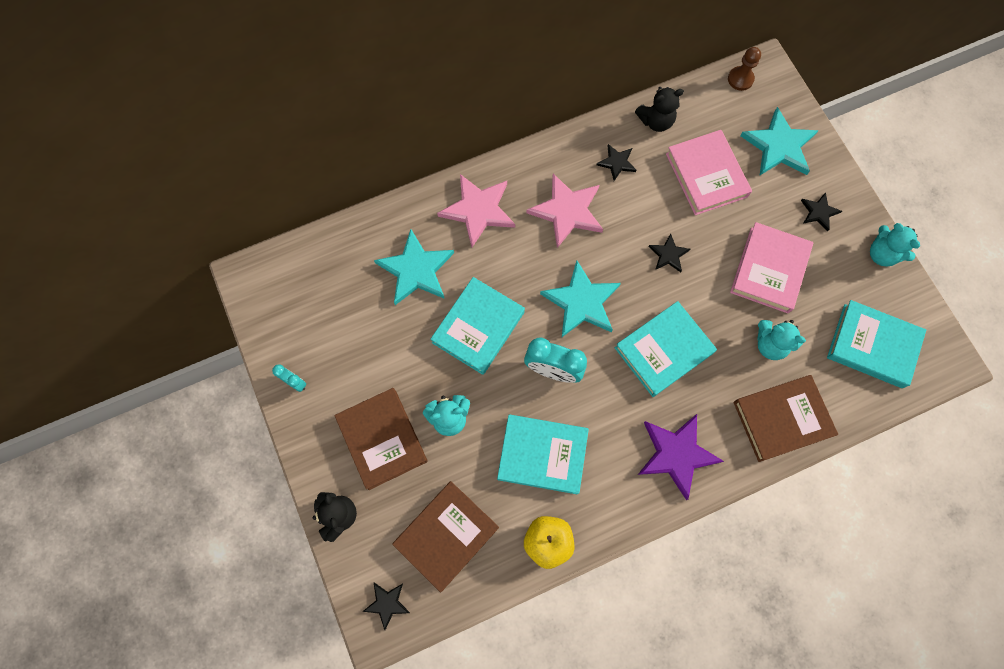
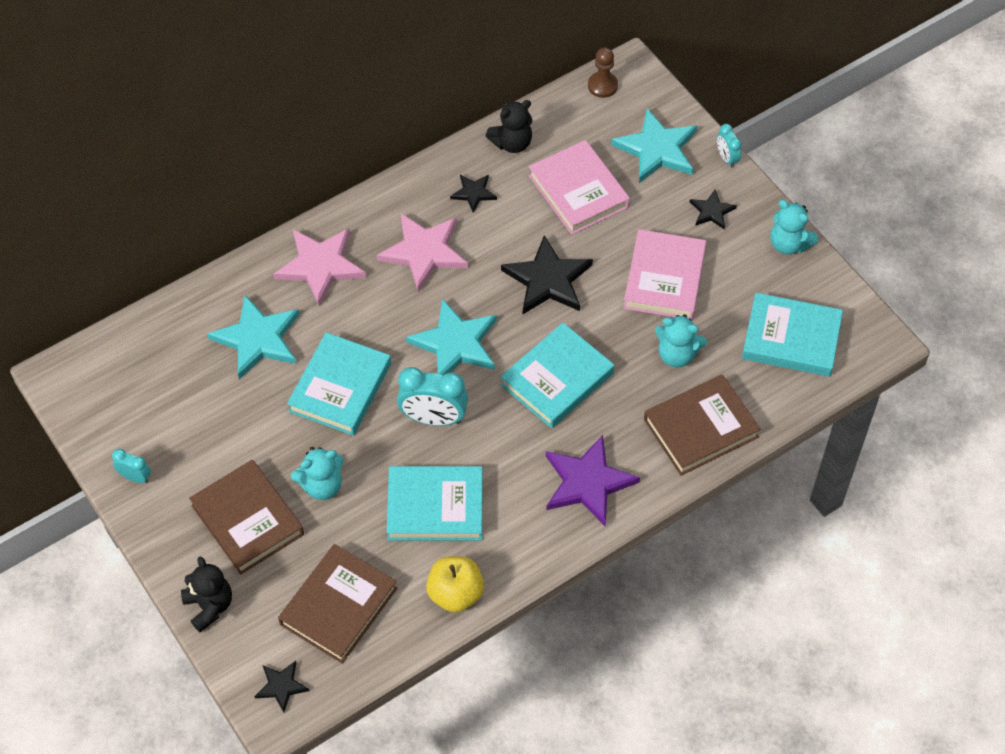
camera: 10 degrees left, 15 degrees down
black star [648,233,690,272] -> black star [501,235,593,314], size x1.92
none -> turquoise clock [717,124,742,168]

